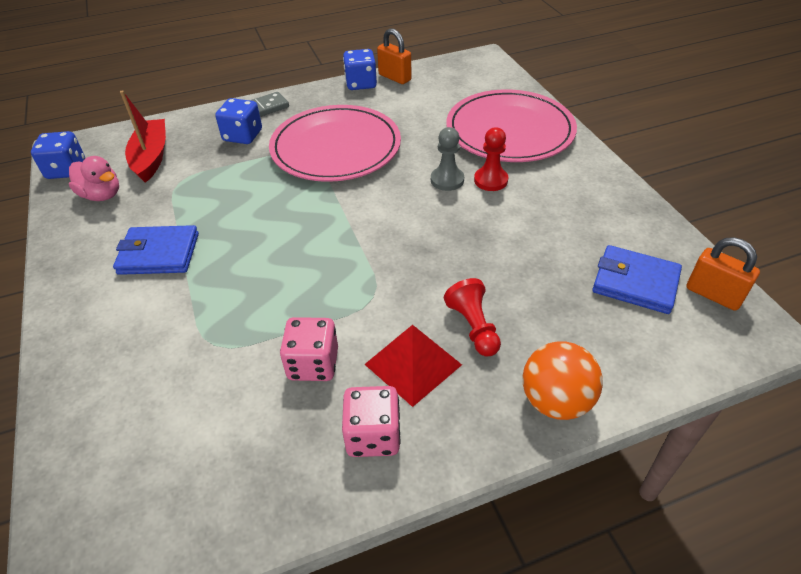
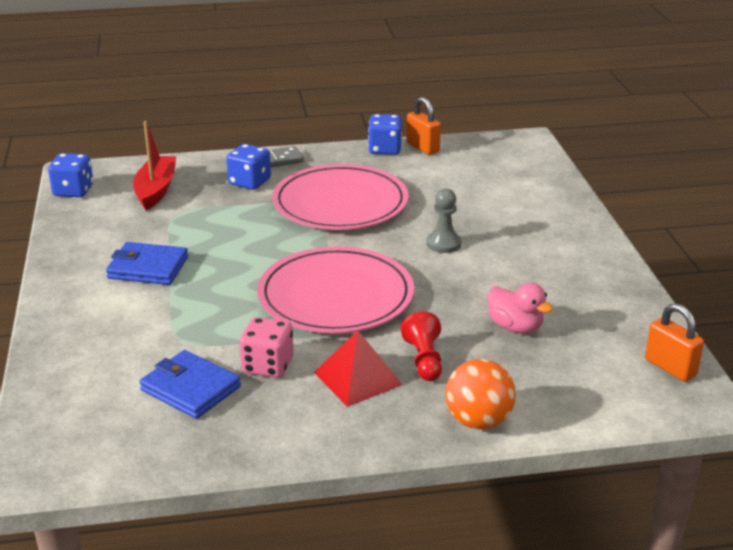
camera: 10 degrees right, 15 degrees down
pink duck [69,156,119,201] -> pink duck moved to [488,283,553,333]
pink dice [342,386,401,457] -> none
pink plate [447,89,577,162] -> pink plate moved to [257,246,414,333]
red pawn [474,127,508,191] -> none
blue wallet [593,245,682,314] -> blue wallet moved to [140,350,241,419]

